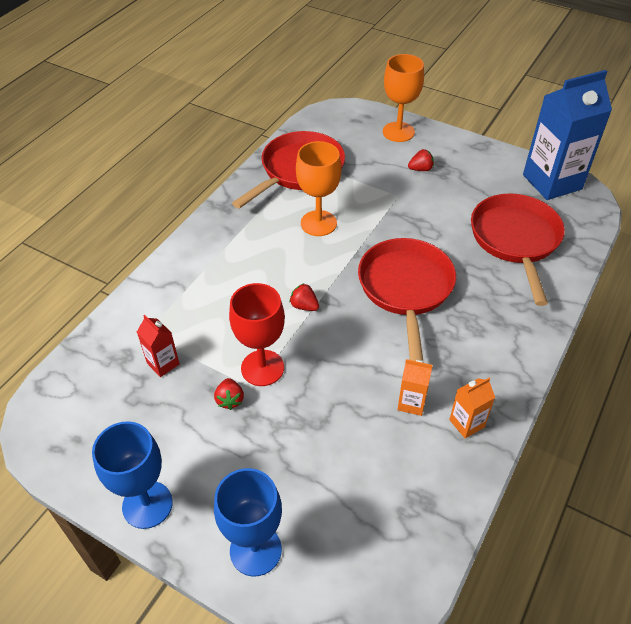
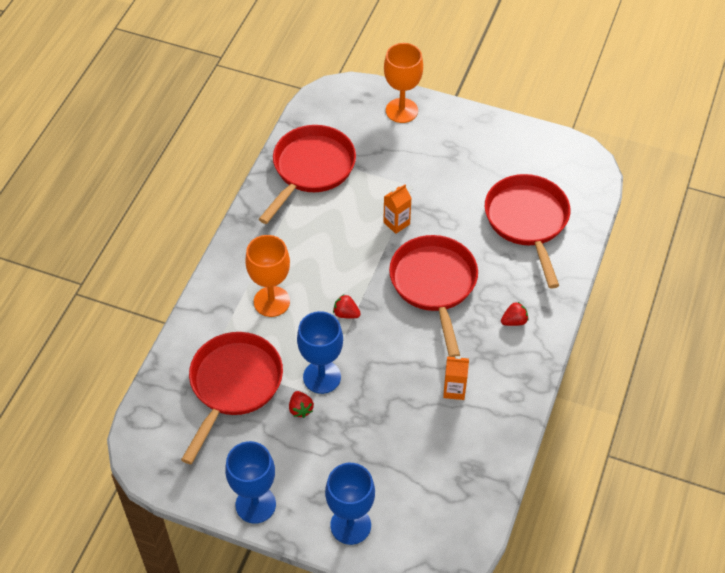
camera: 10 degrees left, 5 degrees up
red carton [137,315,180,377] -> red pan [181,332,283,464]
red goblet [229,283,285,386] -> blue goblet [297,311,343,394]
orange goblet [296,141,341,236] -> orange goblet moved to [245,235,290,317]
red strawberry [408,149,434,171] -> red strawberry moved to [501,302,528,326]
orange carton [449,378,495,438] -> orange carton moved to [383,184,412,234]
blue carton [523,70,612,200] -> none

